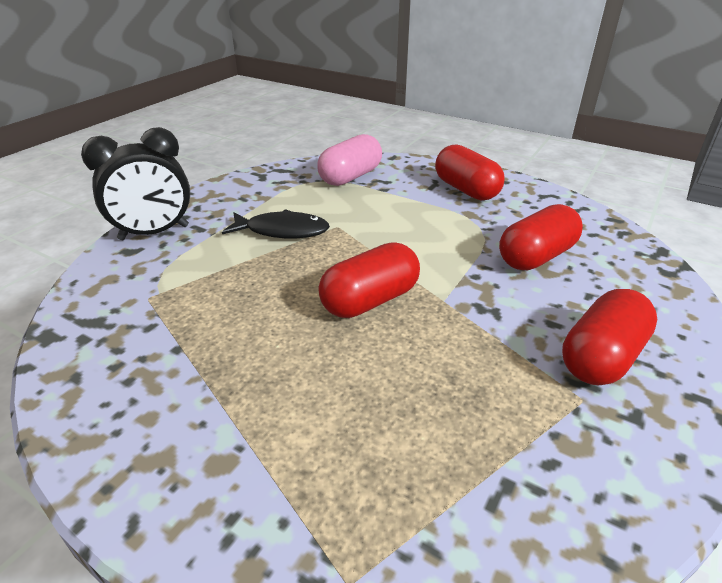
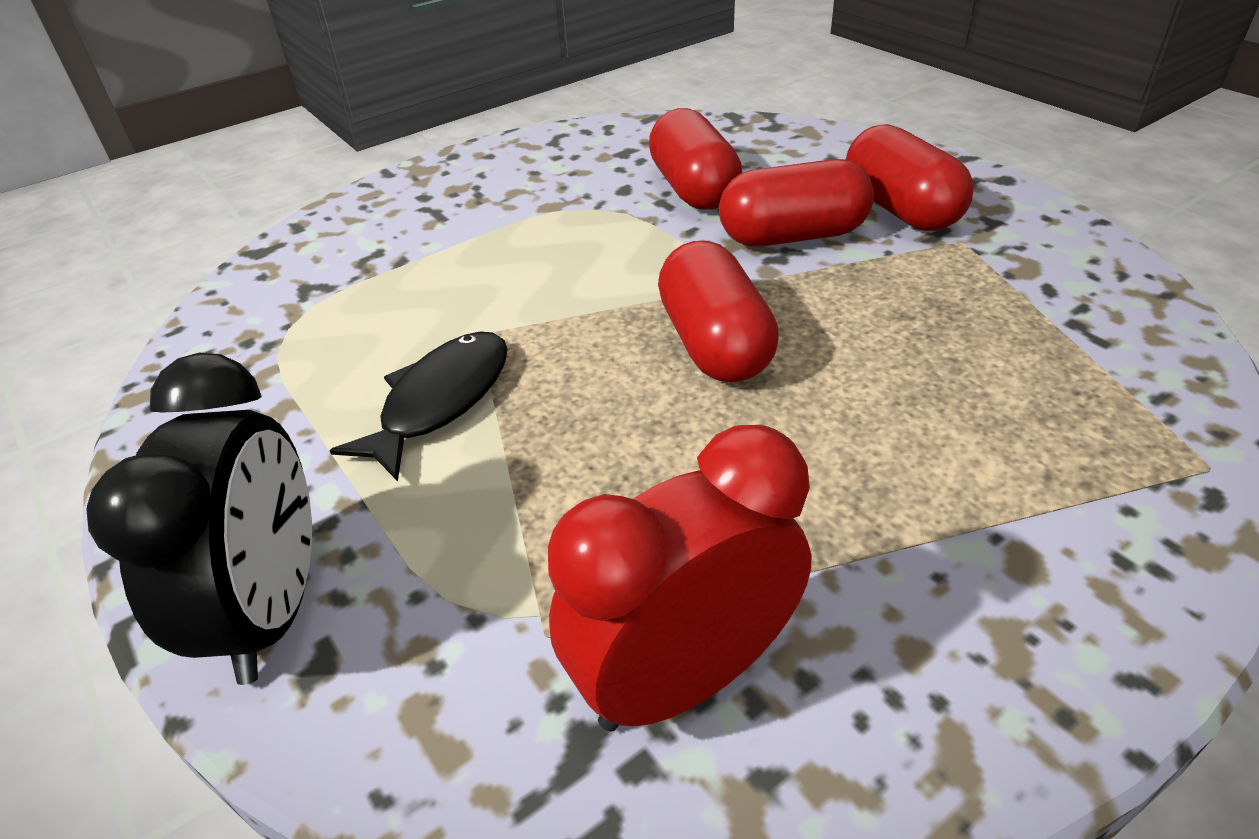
camera: 65 degrees left, 5 degrees up
pink capsule [317,134,382,186] -> none
red capsule [435,145,504,200] -> red capsule moved to [719,159,874,247]
none -> red clock [548,425,812,732]

